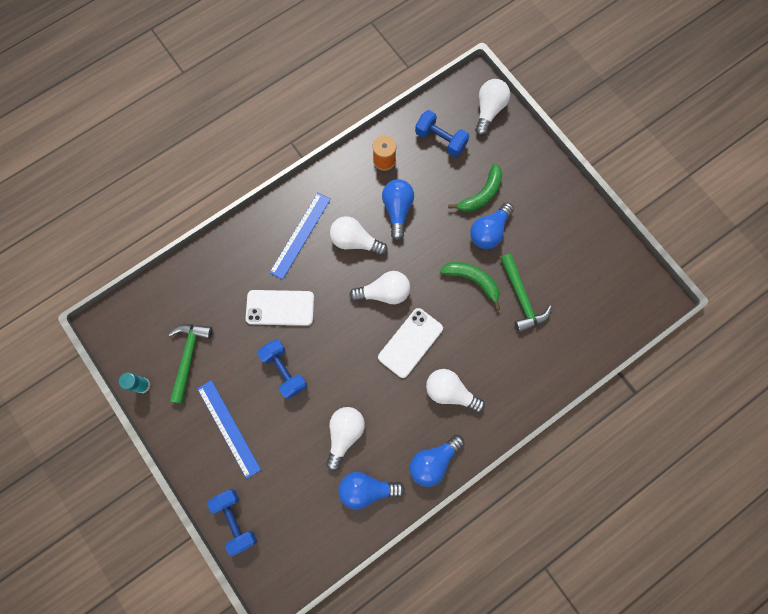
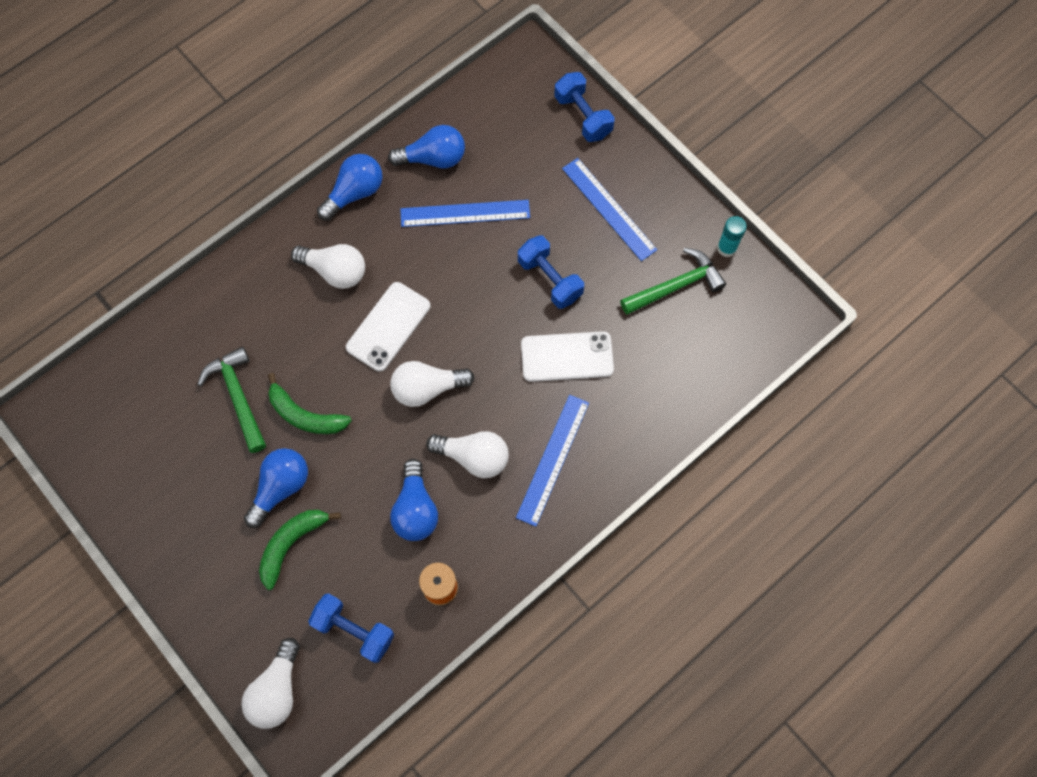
camera: 175 degrees right, 5 degrees down
green hammer [168,324,213,404] -> green hammer turned 120 degrees counterclockwise [620,248,726,315]
white light bulb [326,407,365,471] -> blue ruler [400,200,530,227]

